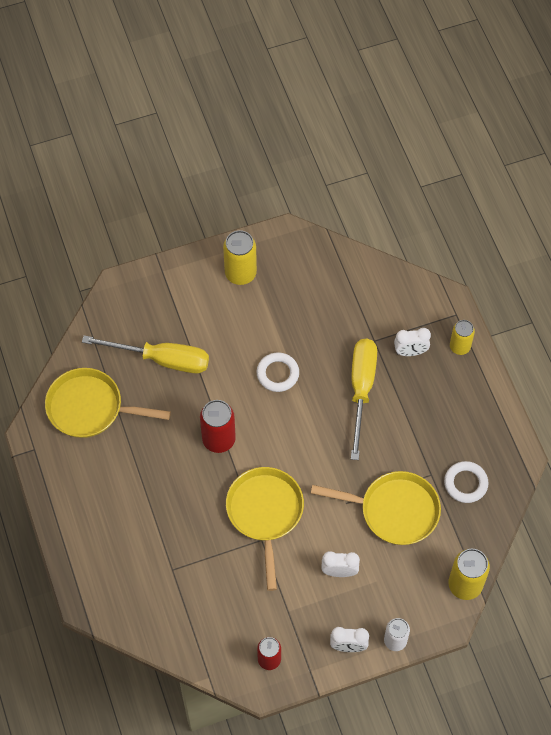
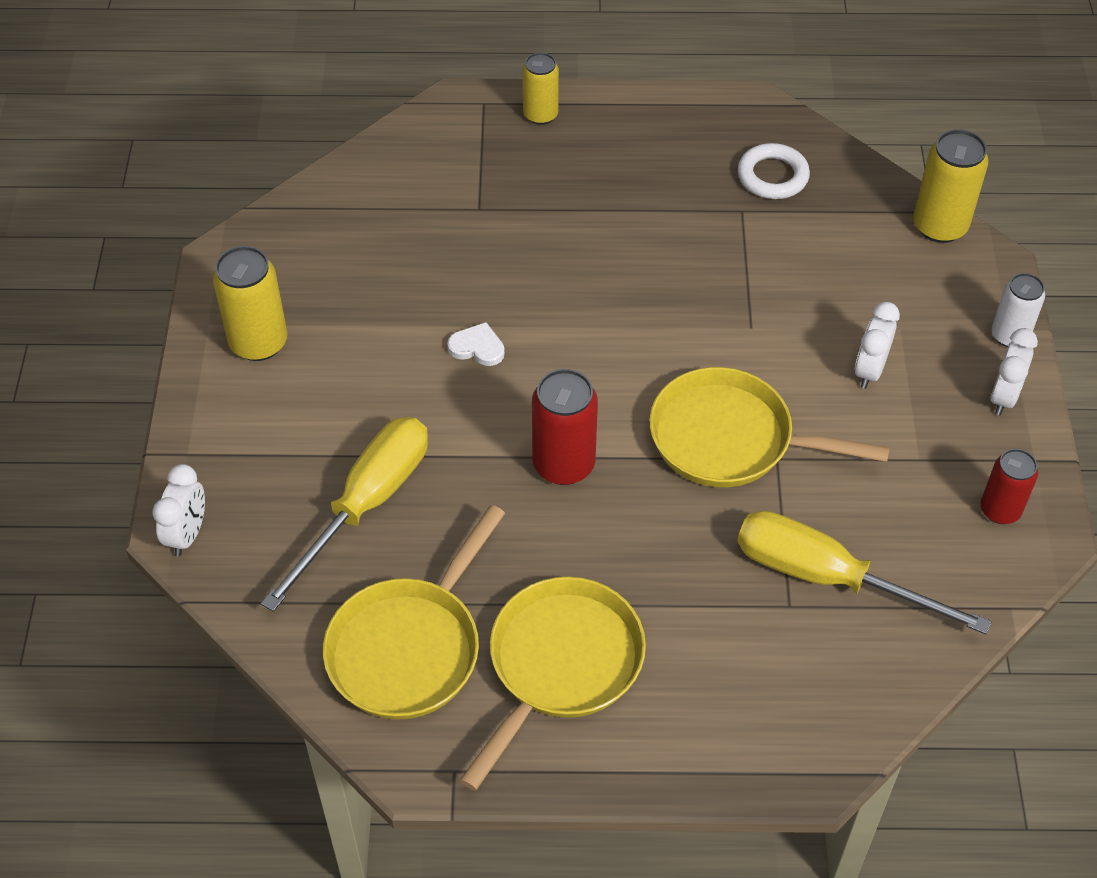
camera: 70 degrees left, 10 degrees down
white ring [256,352,299,392] -> white heart [447,322,505,366]
yellow pan [311,471,441,545] -> yellow pan moved to [460,577,646,791]
yellow screwdriver [351,339,377,460] -> yellow screwdriver moved to [737,511,992,634]
white clock [394,328,431,356] -> white clock moved to [153,464,205,556]

